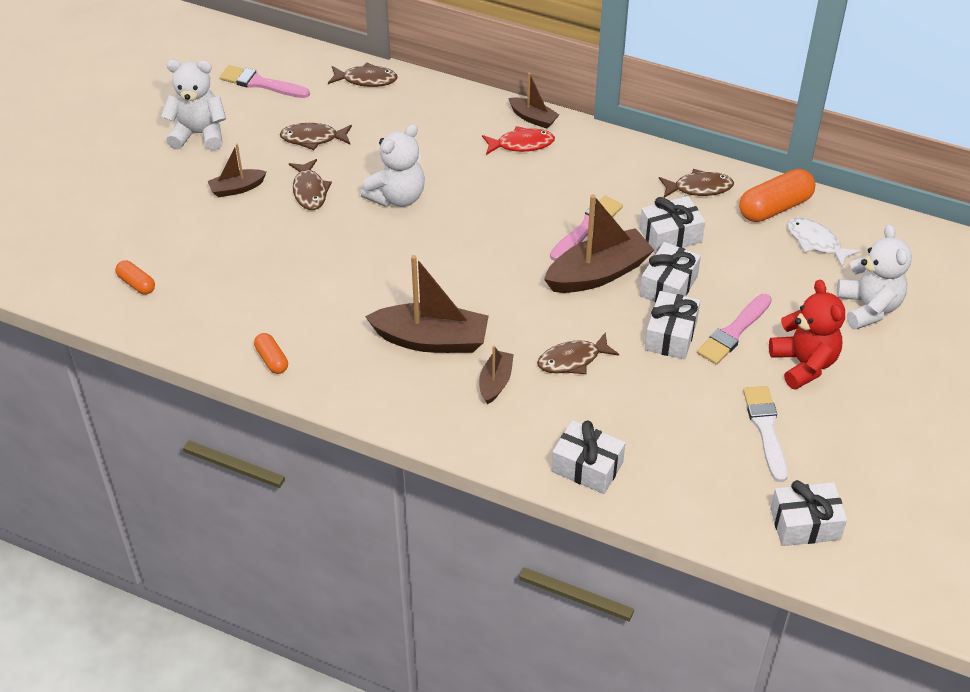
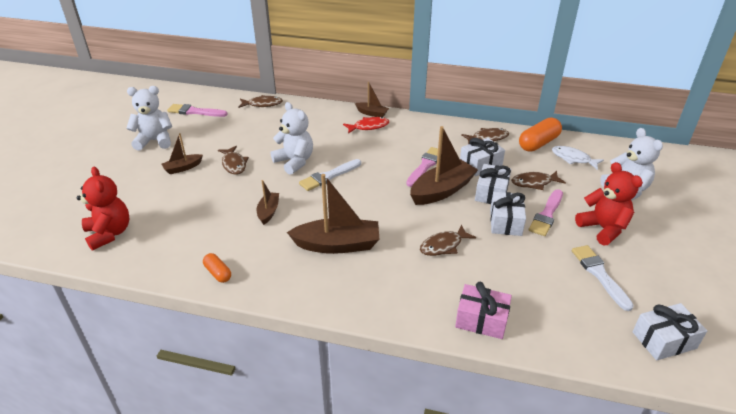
camera: 10 degrees left, 10 degrees down
orange capsule [115,260,155,295] -> red teddy bear [76,167,129,251]
brown fish [280,123,352,150] -> brown fish moved to [511,171,566,190]
white teddy bear [361,124,425,207] -> white teddy bear turned 75 degrees counterclockwise [271,102,313,175]
brown boat [479,345,514,404] -> brown boat moved to [257,180,279,225]
white gift [551,420,625,494] -> pink gift [455,282,512,339]
none -> white brush [299,159,361,191]

